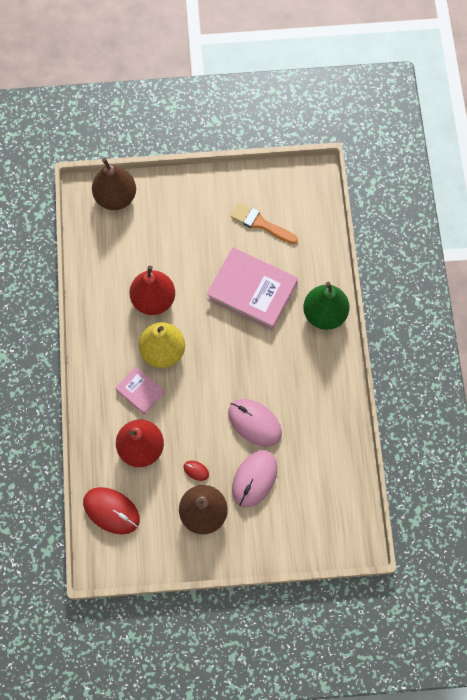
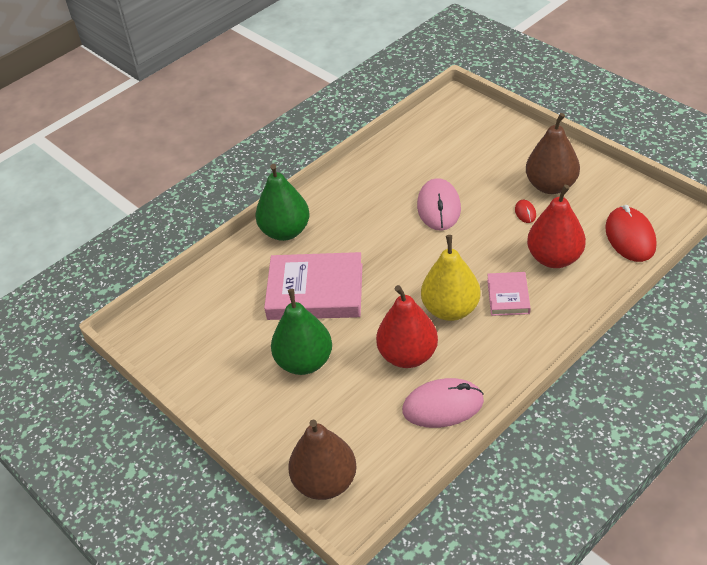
camera: 125 degrees left, 25 degrees down
pink book [207,247,298,330] -> pink book turned 75 degrees counterclockwise [264,252,363,320]
orange brush [231,203,298,244] -> none
pink mouse [232,450,277,508] -> pink mouse moved to [402,378,484,428]
none -> green pear [271,289,332,375]

